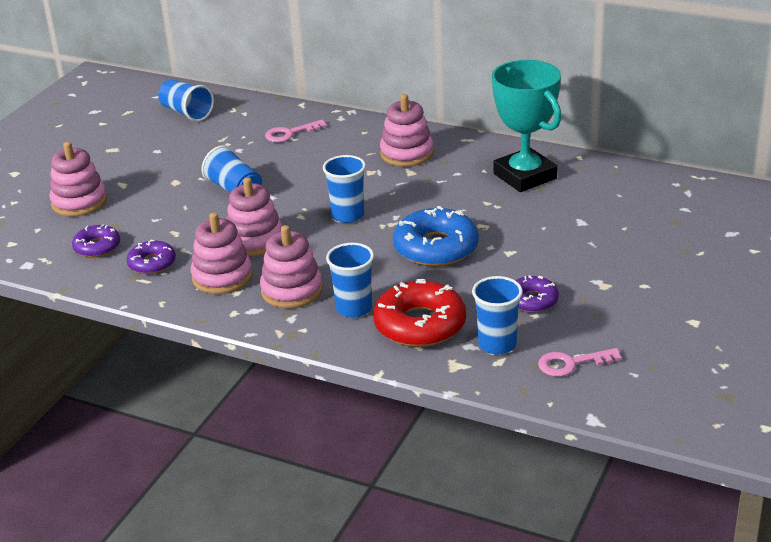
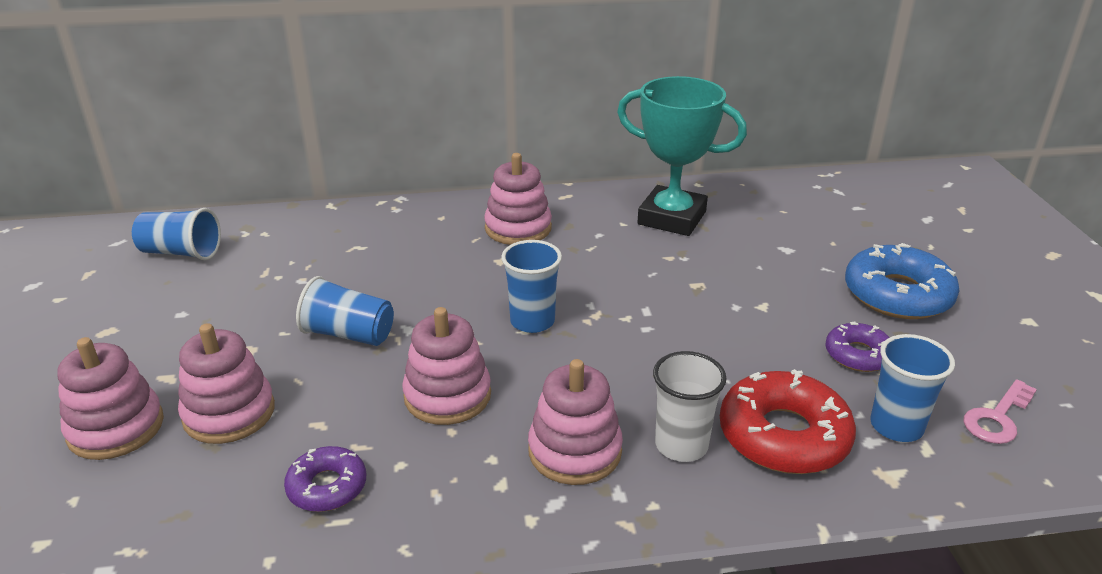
camera: 35 degrees left, 0 degrees up
purple donut [72,224,120,257] -> none
pink stacking toy [191,212,253,294] -> pink stacking toy moved to [178,323,275,444]
pink key [265,119,327,142] -> none
blue cup [326,243,374,318] -> white cup [653,351,727,462]
blue donut [393,206,479,267] -> blue donut moved to [845,243,959,319]

